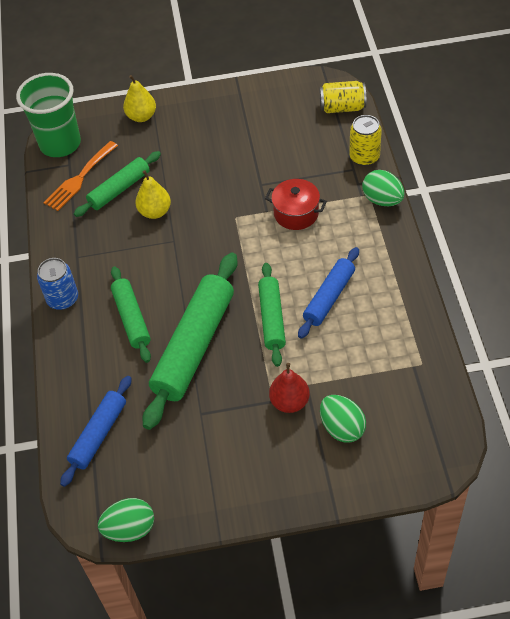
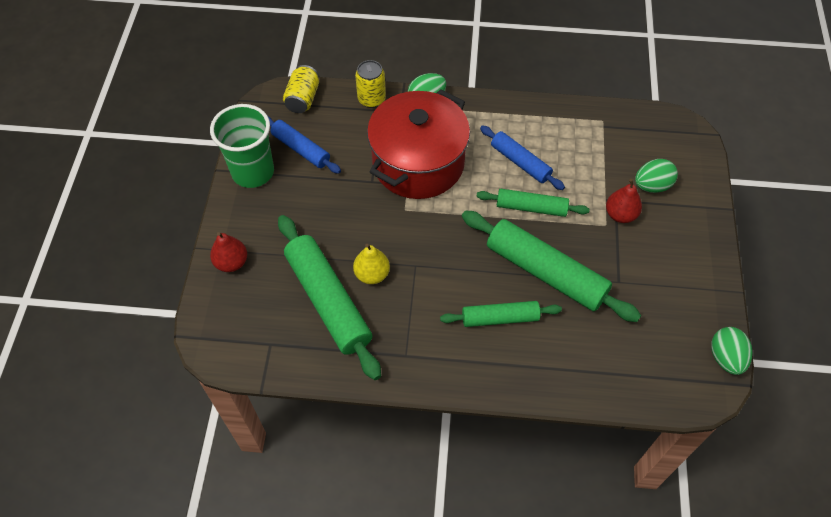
camera: 80 degrees left, 5 degrees up
green cup [16,73,81,157] -> green cup moved to [210,104,274,188]
blue can [37,258,78,310] -> none
orange fork [43,141,118,211] -> none
blue rolling pin [60,376,132,487] -> blue rolling pin moved to [268,116,341,174]
green rolling pin [74,151,161,217] -> green rolling pin [278,215,381,380], size x1.72
yellow pear [123,75,156,122] -> red pear [210,232,247,272]
red pot [265,179,327,230] -> red pot [367,89,470,199], size x2.17

